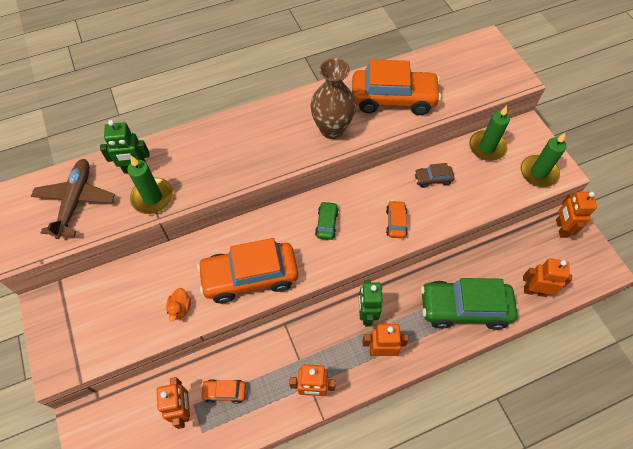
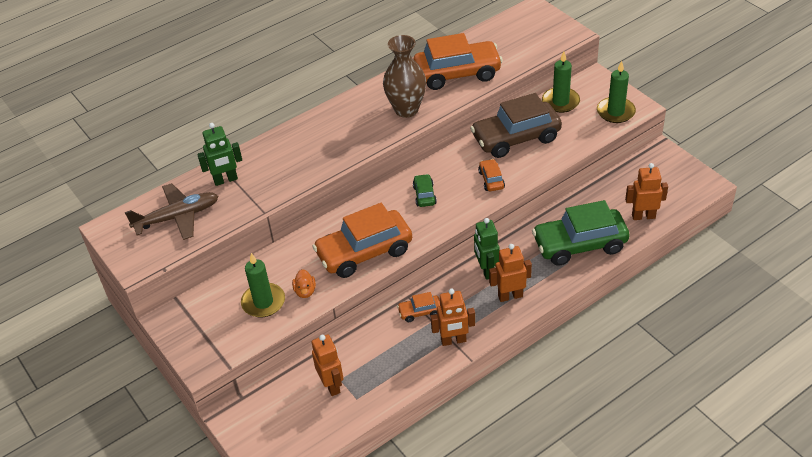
camera: 10 degrees left, 15 degrees down
brown plane [31,159,115,239] -> brown plane turned 75 degrees clockwise [125,183,218,240]
green candle [127,156,173,214] -> green candle moved to [241,253,285,317]
orange car [200,379,246,404] -> orange car moved to [397,292,440,322]
brown car [414,163,455,188] -> brown car [470,93,562,158], size x2.23
orange robot [556,192,597,238] -> none

